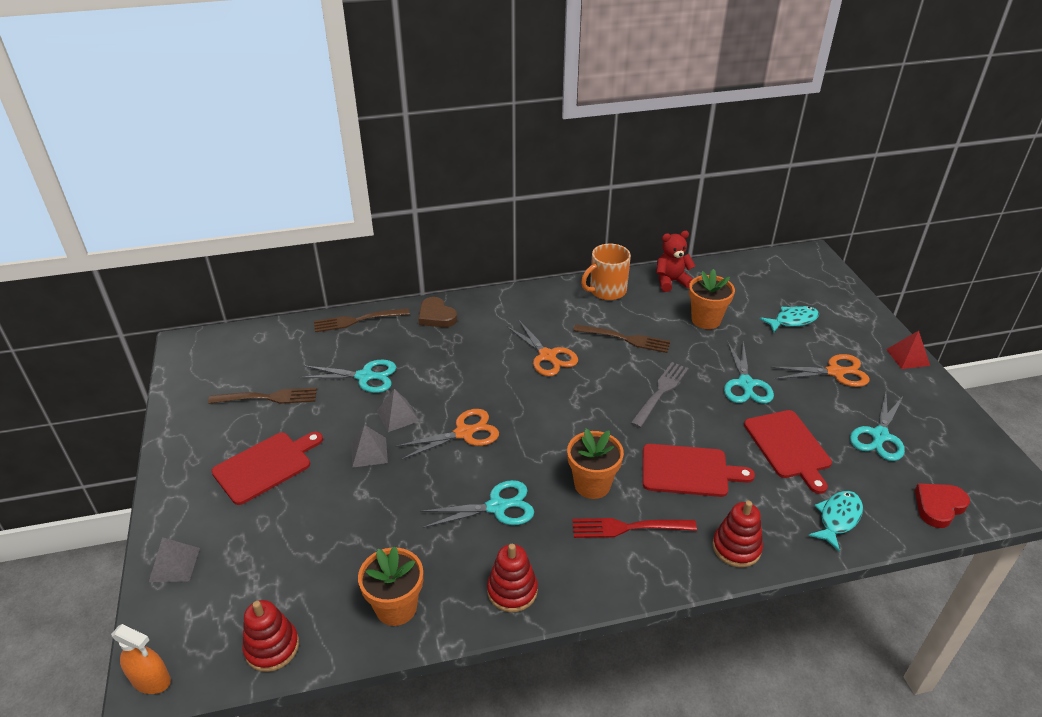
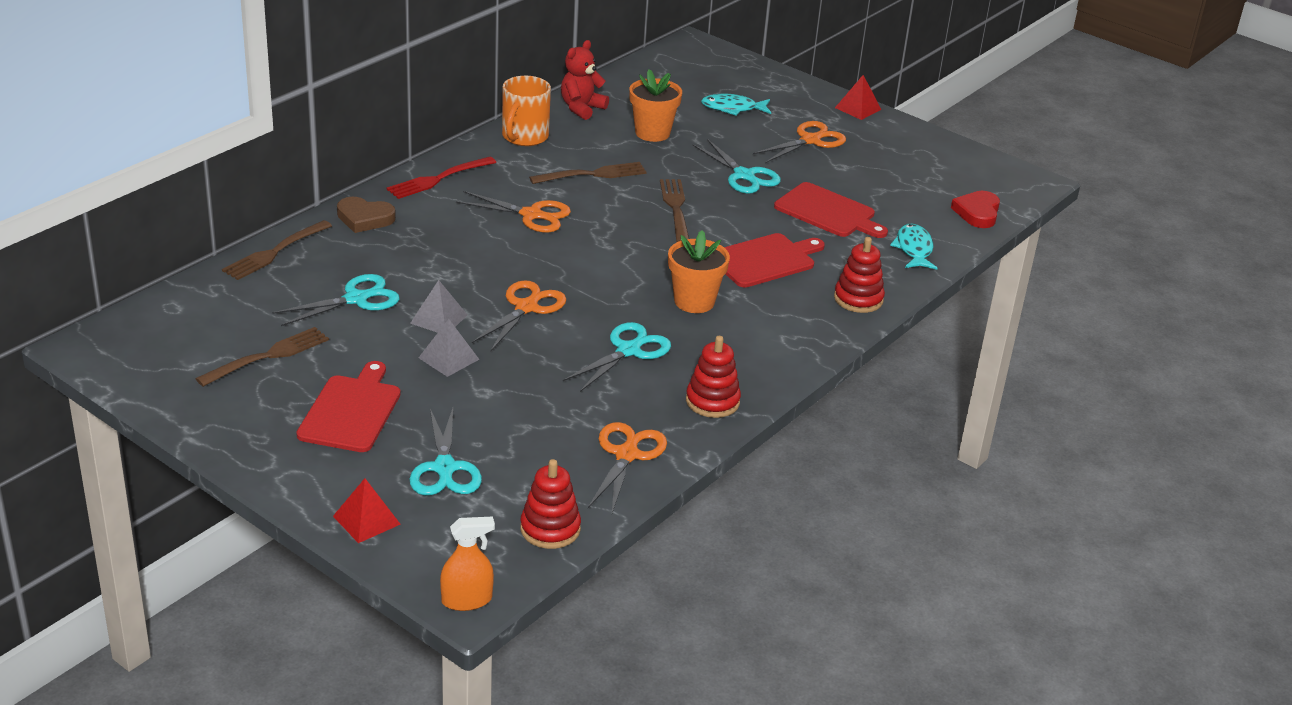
camera: 40 degrees left, 5 degrees down
grey pyramid [149,537,200,582] -> red pyramid [333,478,401,543]
orange flower pot [358,546,423,626] -> orange scissors [588,422,667,513]
red fork [572,518,697,538] -> red fork moved to [387,157,496,199]
grey fork [631,362,689,428] -> brown fork [660,179,689,242]
turquoise fish [760,306,819,333] -> turquoise fish turned 120 degrees counterclockwise [701,94,771,116]
turquoise scissors [850,392,905,461] -> turquoise scissors moved to [409,408,482,496]

